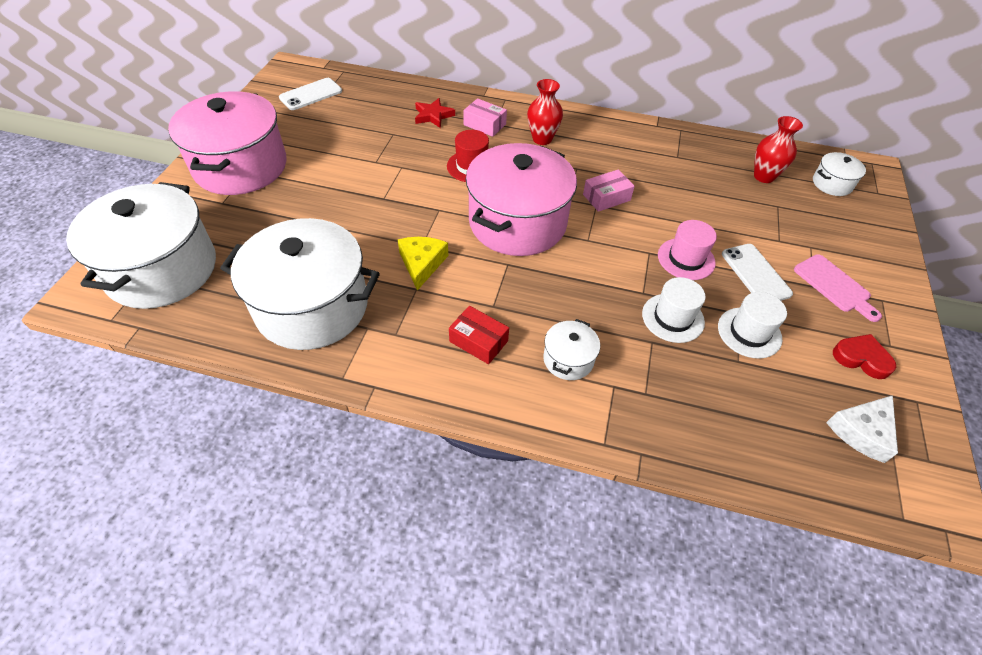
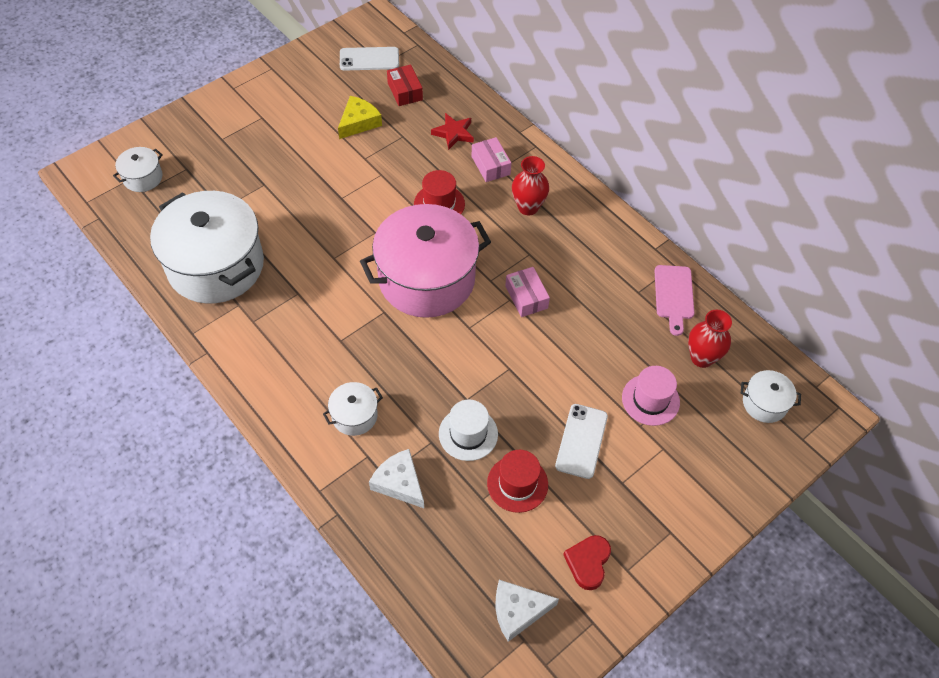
camera: 35 degrees right, 5 degrees up
white pot [66,182,216,309] -> white pot [113,147,163,192], size x0.43
pink pot [168,91,287,195] -> none
yellow cheese [398,237,448,290] -> yellow cheese moved to [338,96,382,139]
red box [449,306,509,364] -> red box moved to [387,65,423,106]
pink box [583,169,635,212] -> pink box turned 60 degrees clockwise [505,267,550,317]
pink hat [658,220,717,280] -> pink hat moved to [622,366,680,426]
white hat [718,292,787,359] -> red hat [487,450,548,513]
pink cutting board [794,254,882,322] -> pink cutting board moved to [655,265,695,336]
red heart [833,334,896,379] -> red heart turned 135 degrees counterclockwise [563,535,611,590]
none -> white cheese [369,449,424,508]

